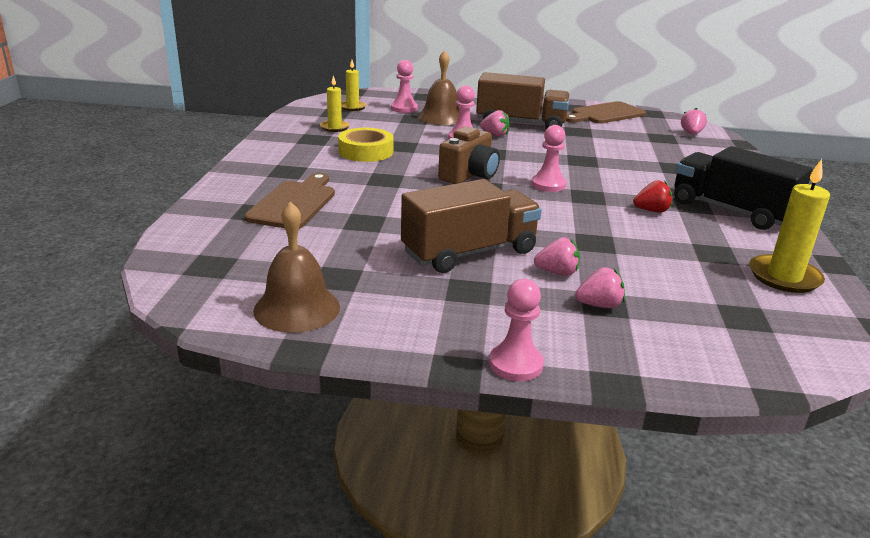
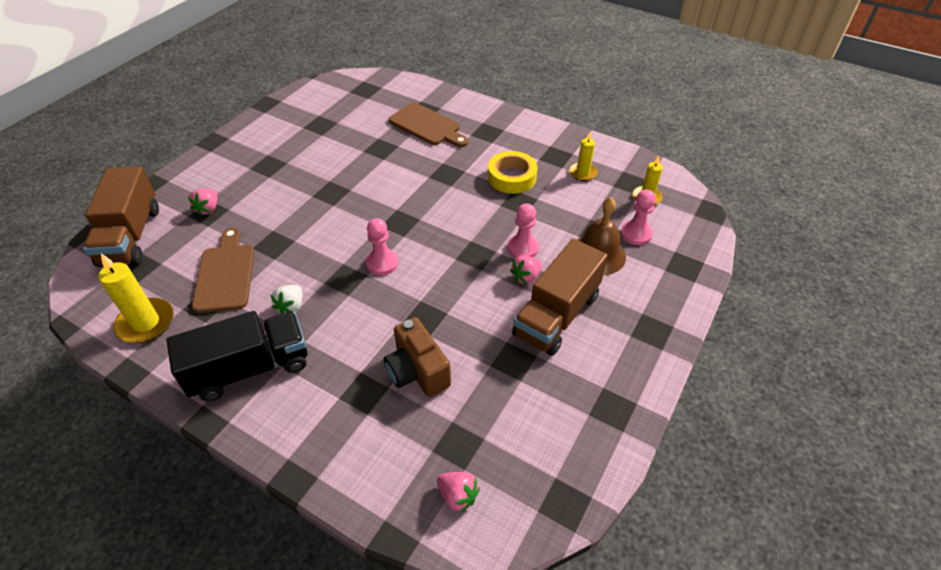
camera: 115 degrees right, 20 degrees up
brown bell [253,202,340,333] -> none
brown truck [401,179,542,273] -> brown truck moved to [83,167,159,267]
brown camera [438,126,500,184] -> brown camera moved to [384,317,451,397]
pink pawn [489,279,544,381] -> none
pink strawberry [534,237,580,276] -> none
brown cutting board [566,101,646,124] -> brown cutting board moved to [192,228,254,313]
red strawberry [633,180,672,212] -> white strawberry [271,285,302,314]

